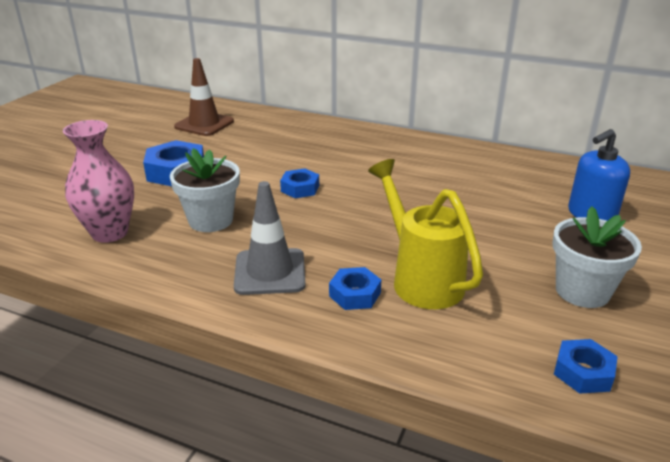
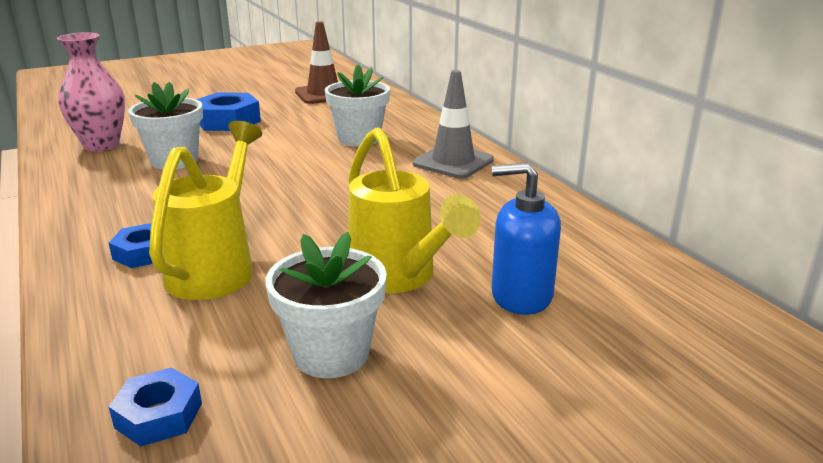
camera: 40 degrees right, 5 degrees down
grey traffic cone [234,181,306,295] -> grey traffic cone moved to [413,70,494,179]
blue nut [280,168,319,198] -> none
none -> white flower pot [325,64,390,147]
none -> yellow watering can [348,127,481,293]

